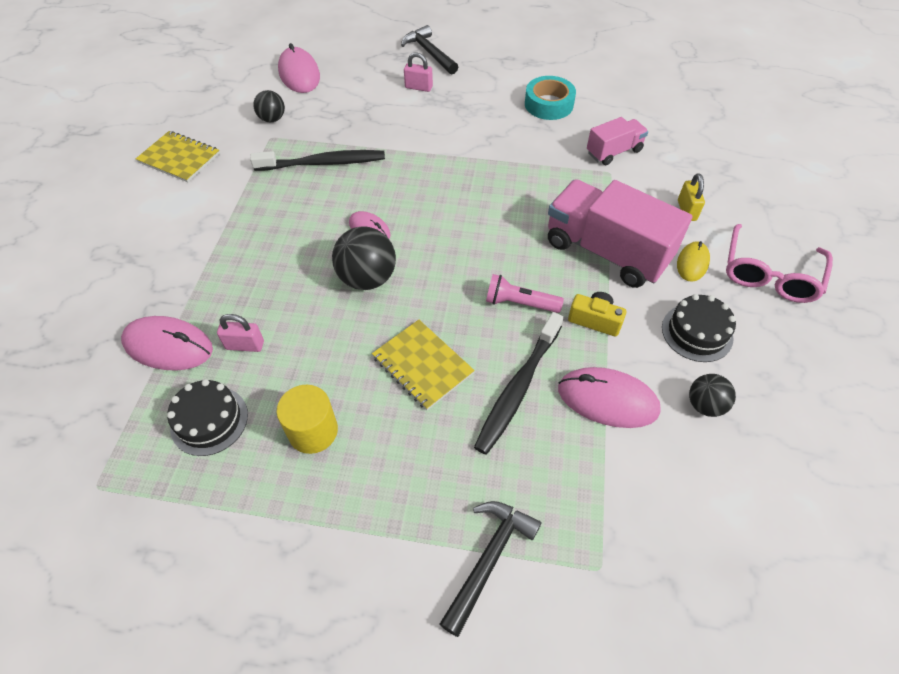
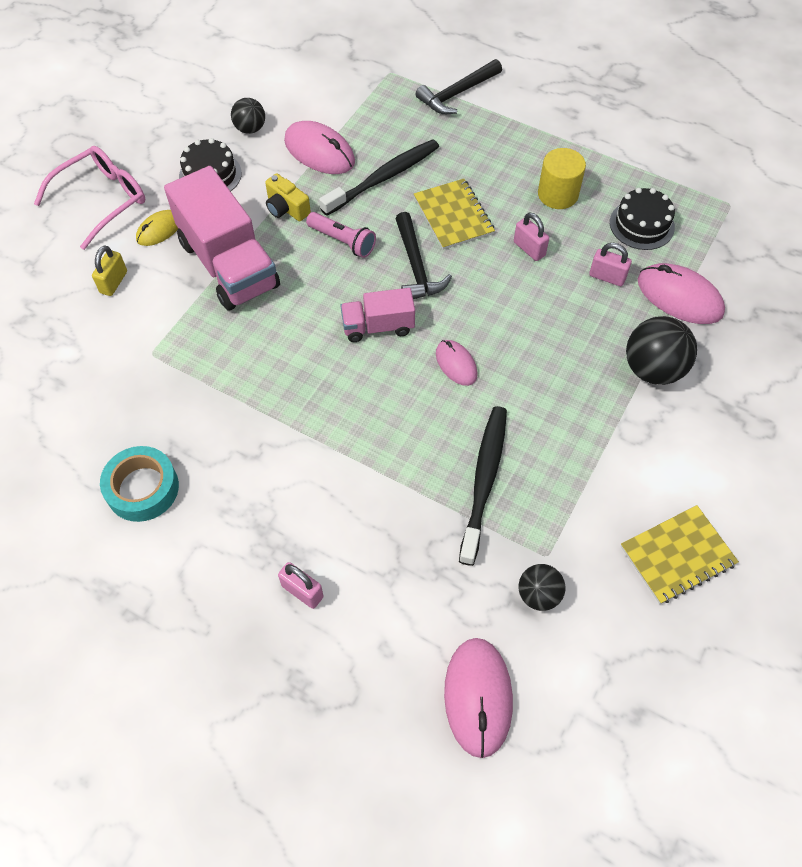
camera: 160 degrees left, 5 degrees up
yellow notebook [136,131,220,182] -> yellow notebook turned 75 degrees counterclockwise [621,505,739,604]
black toothbrush [250,150,385,171] -> black toothbrush turned 90 degrees clockwise [459,406,507,566]
black ball [332,226,396,290] -> black ball moved to [626,316,697,385]
black hammer [401,25,458,74] -> black hammer moved to [395,212,452,299]
pink truck [587,117,648,165] -> pink truck moved to [340,288,415,342]
none -> pink padlock [514,212,549,261]

